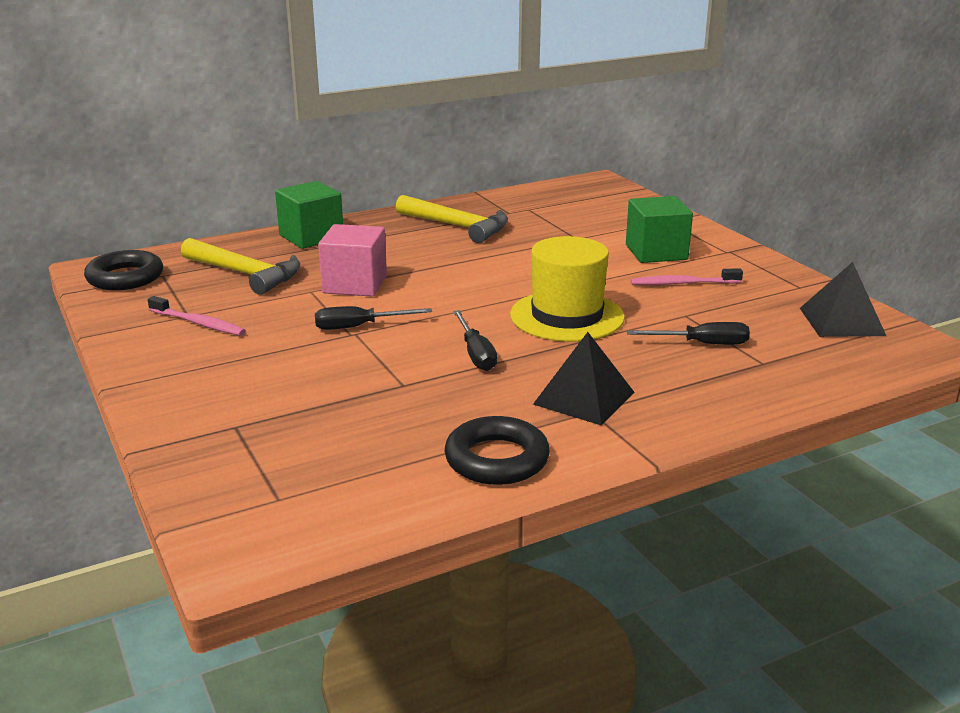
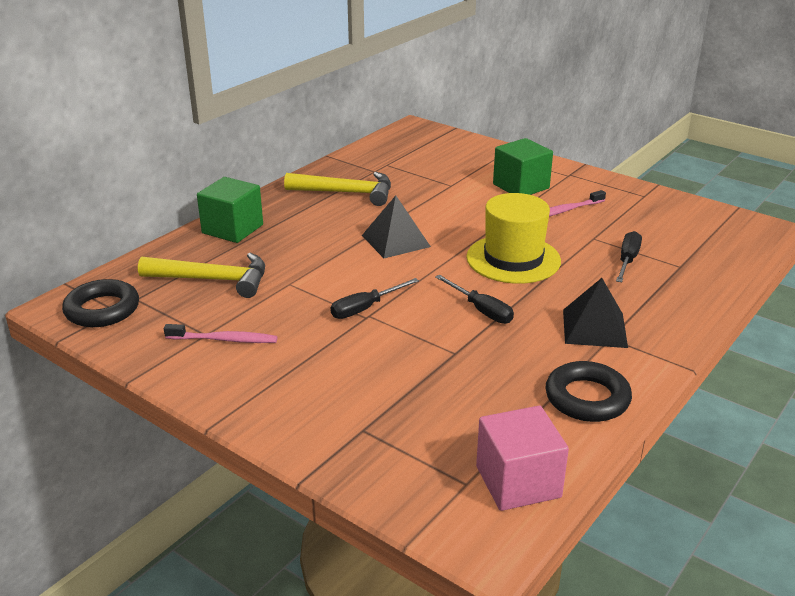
camera: 25 degrees left, 5 degrees up
pink cube [318,224,387,297] -> pink cube moved to [476,406,569,511]
black screwdriver [627,322,750,345] -> black screwdriver turned 45 degrees counterclockwise [616,231,642,282]
black pyramid [800,262,886,337] -> black pyramid moved to [362,195,431,258]

